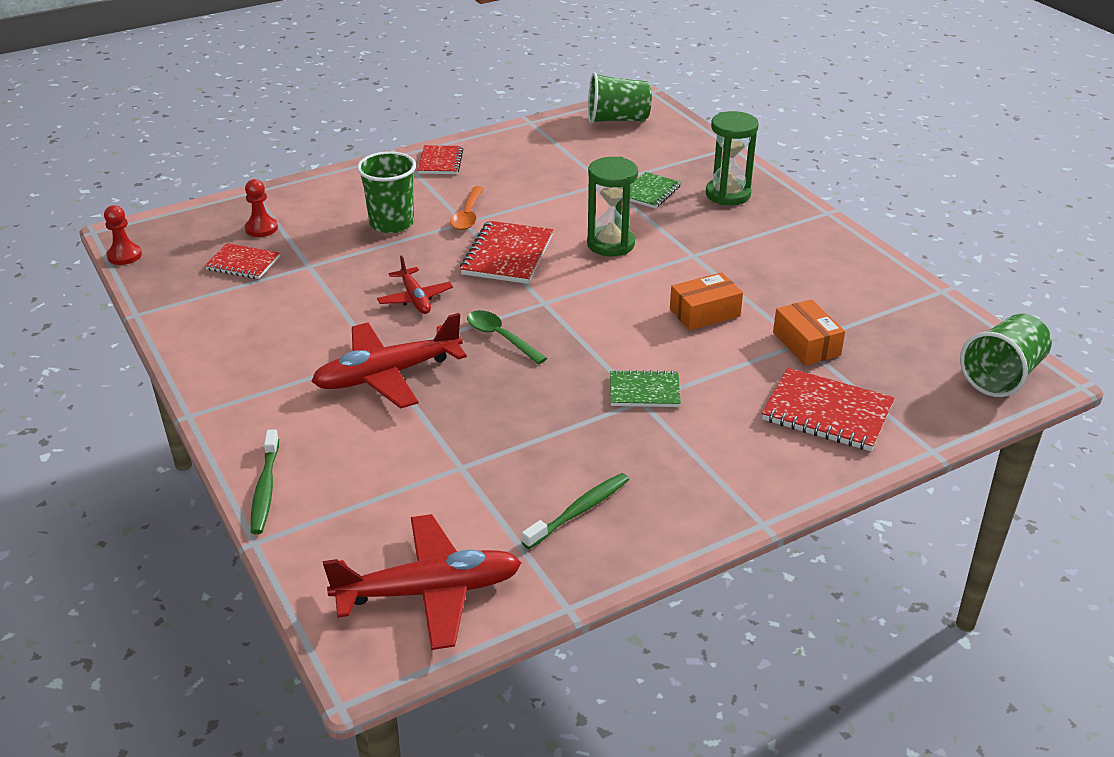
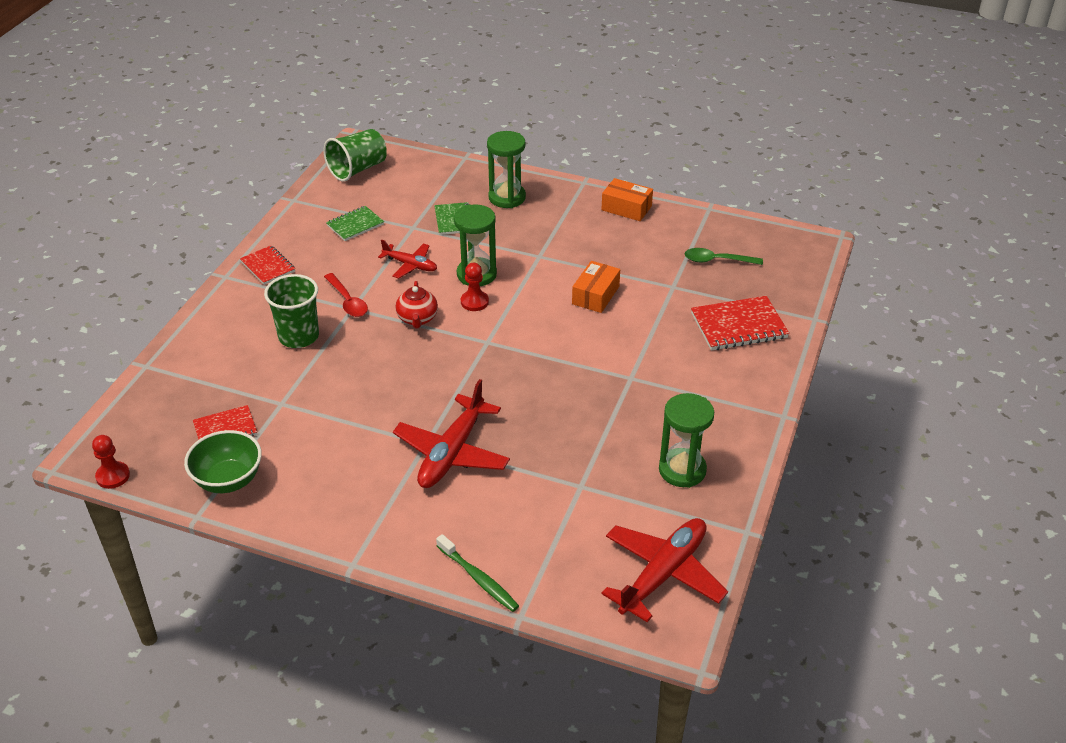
camera: 40 degrees left, 5 degrees up
red pawn [245,179,278,237] -> red pawn moved to [461,263,489,311]
red plane [377,255,453,314] -> red plane moved to [378,239,437,279]
orange spoon [450,186,484,230] -> red spoon [324,273,368,317]
red notebook [460,221,553,284] -> red teapot [395,281,438,328]
green spoon [467,310,547,364] -> green spoon moved to [685,248,763,265]
green toothbrush [522,473,629,549] -> green hourglass [659,393,714,488]
green notebook [610,369,681,407] -> green notebook moved to [326,206,384,241]
orange box [773,299,845,365] -> orange box moved to [601,178,653,221]
green cup [960,314,1052,397] -> none
none -> green bowl [184,430,262,493]

